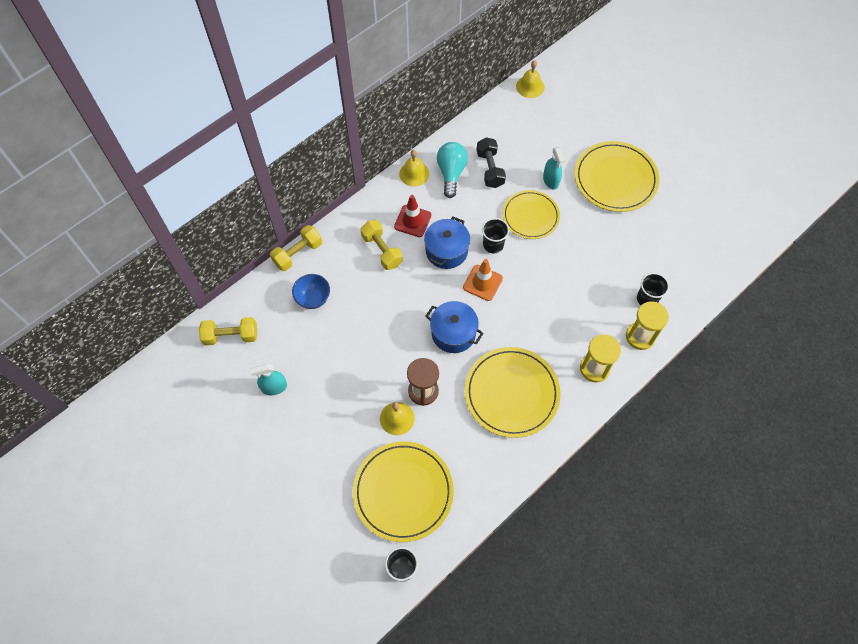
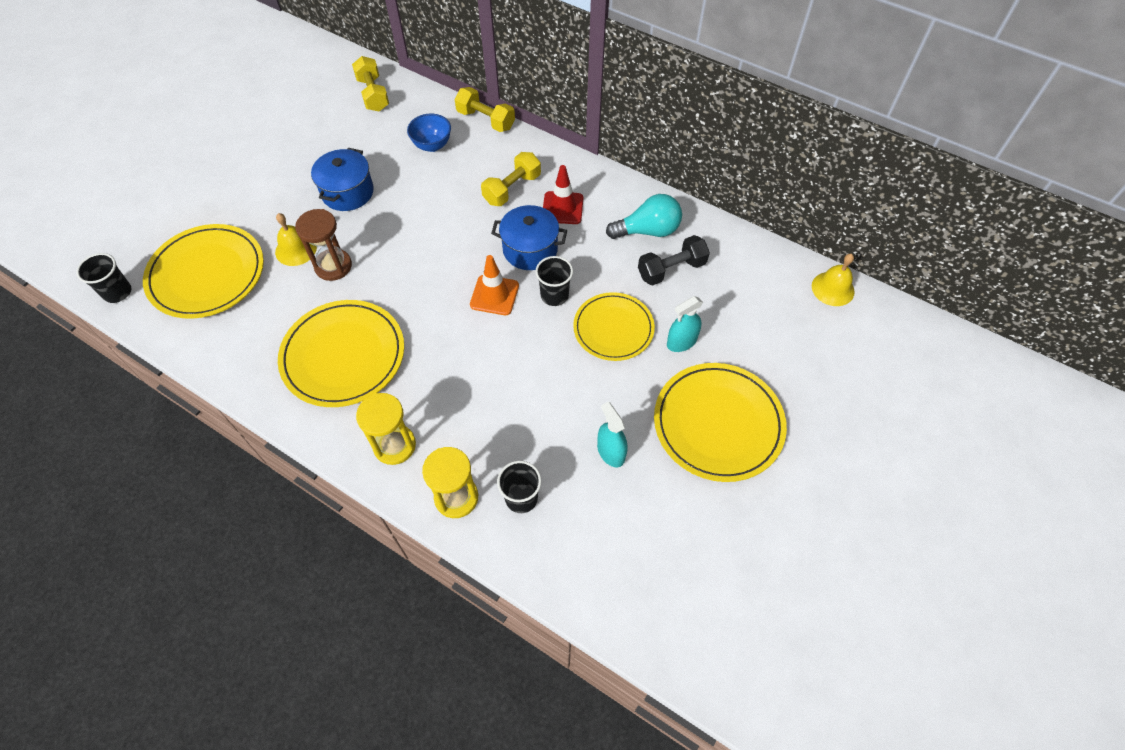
camera: 75 degrees right, 5 degrees down
turquoise spray bottle [250,364,287,395] -> turquoise spray bottle moved to [597,402,627,467]
yellow bell [399,150,429,187] -> none
blue pot [426,301,484,353] -> blue pot moved to [311,148,374,211]

